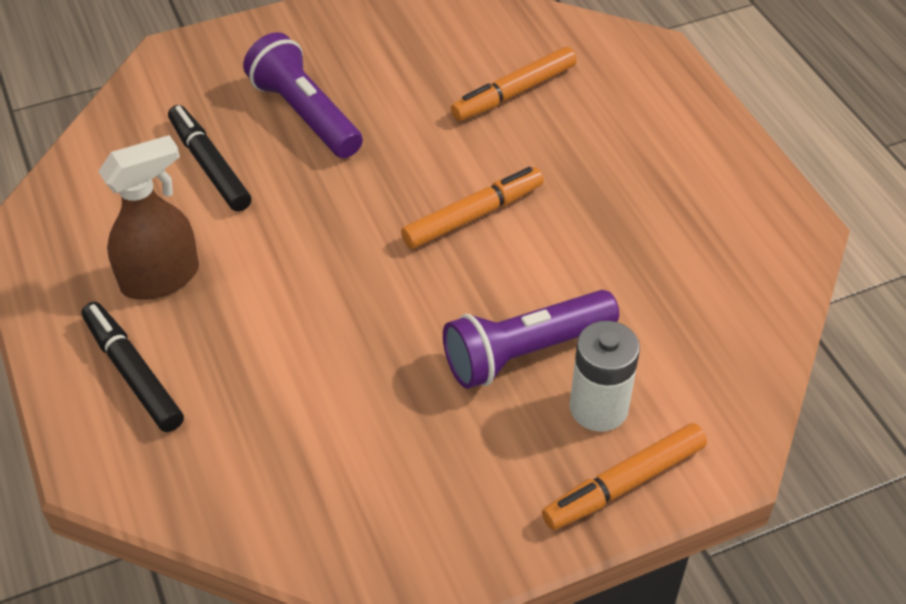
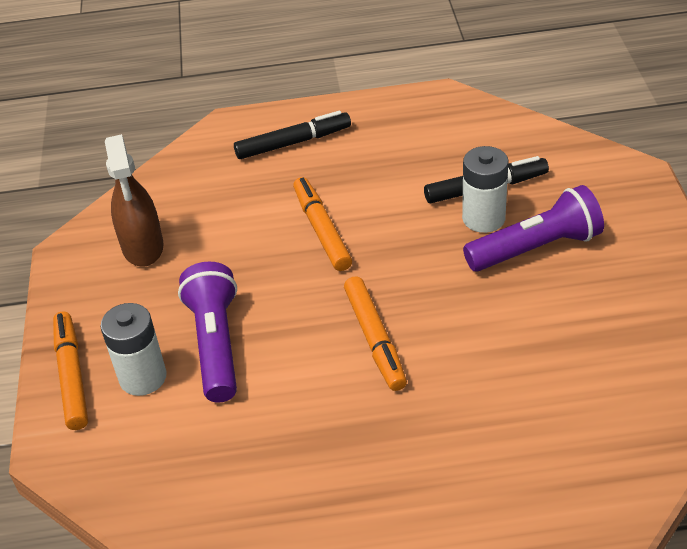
camera: 110 degrees right, 5 degrees down
brown spray bottle [98,135,199,300] -> brown spray bottle moved to [105,134,164,267]
orange marker [451,47,577,121] -> orange marker moved to [293,177,352,271]
none -> white battery [462,146,509,233]

